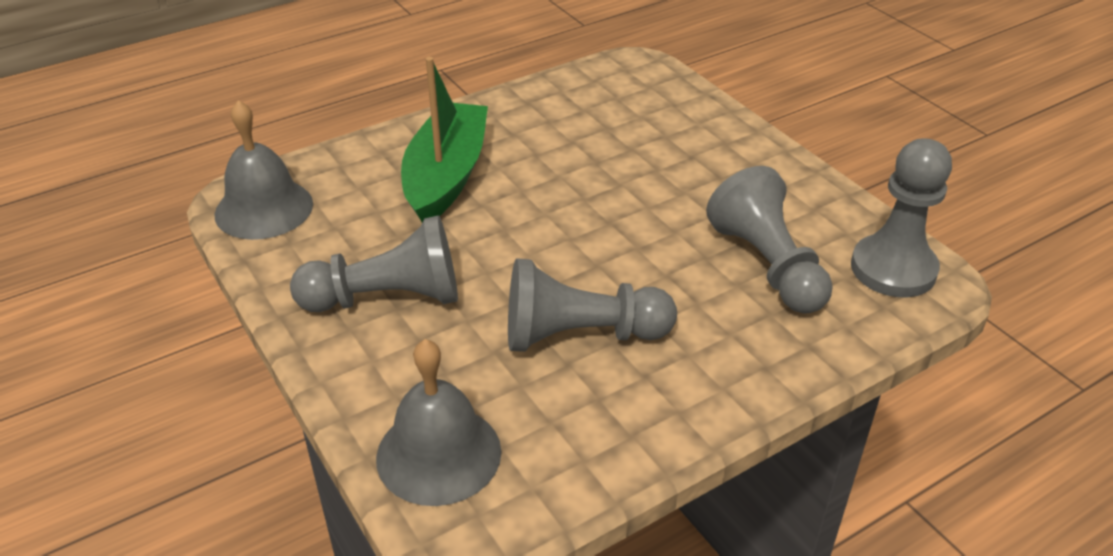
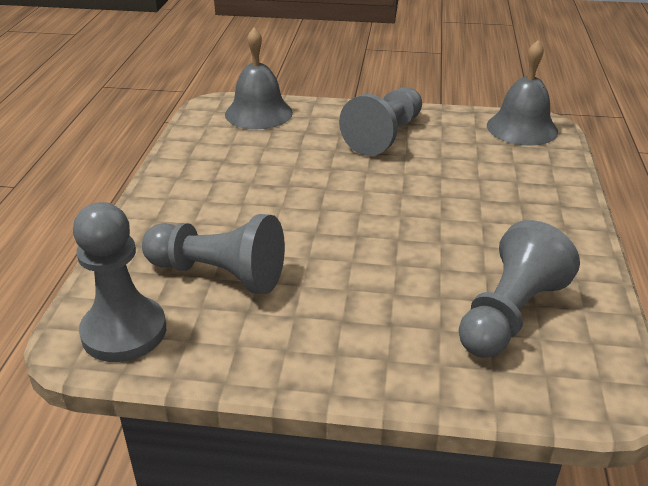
camera: 130 degrees right, 5 degrees down
green boat [401,57,488,223] -> none
grey pawn [508,258,677,352] -> grey pawn moved to [459,220,580,358]

